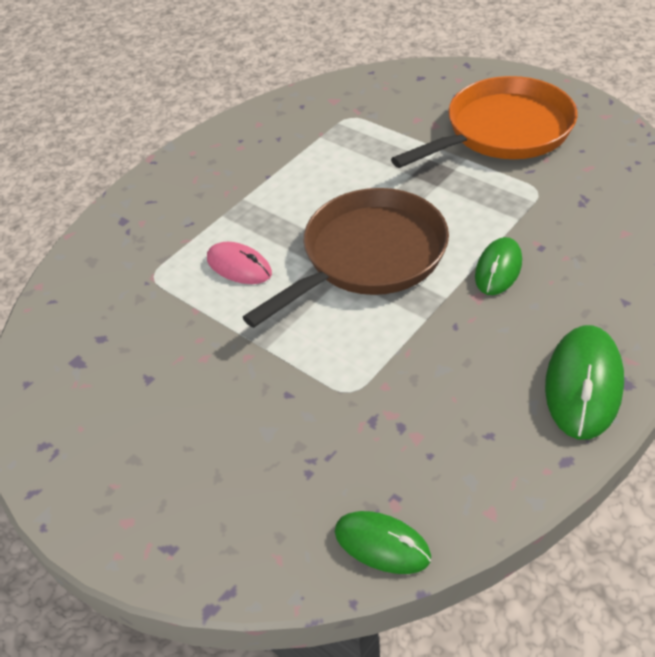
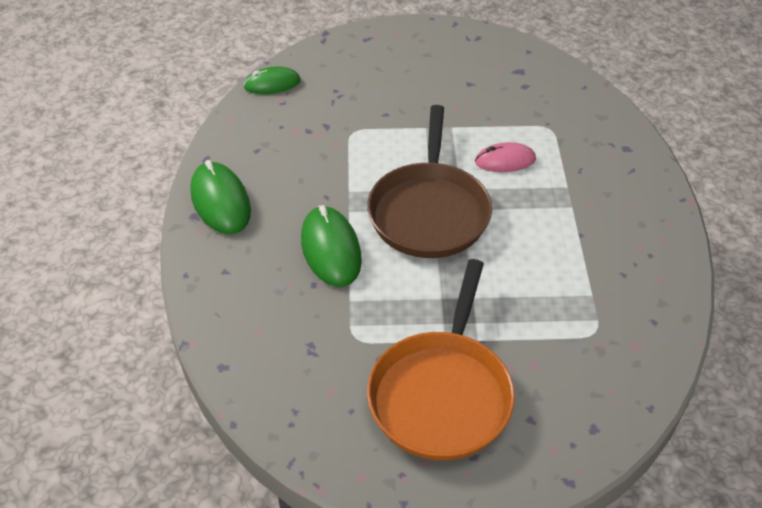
camera: 135 degrees right, 0 degrees up
green mouse [475,237,522,295] -> green mouse [301,205,362,287], size x1.54

